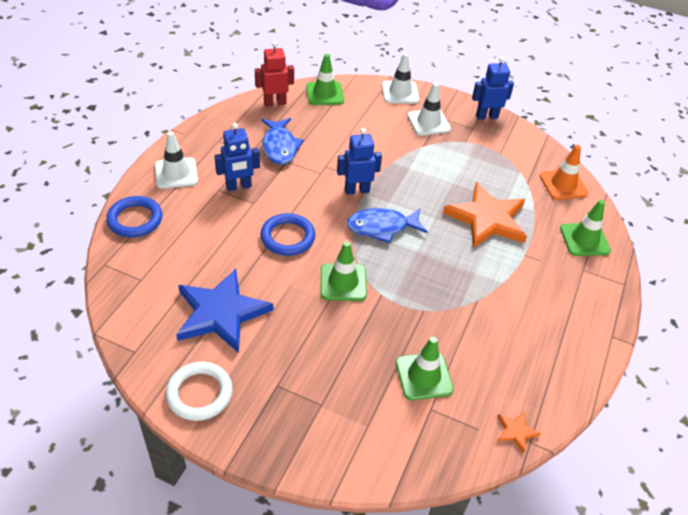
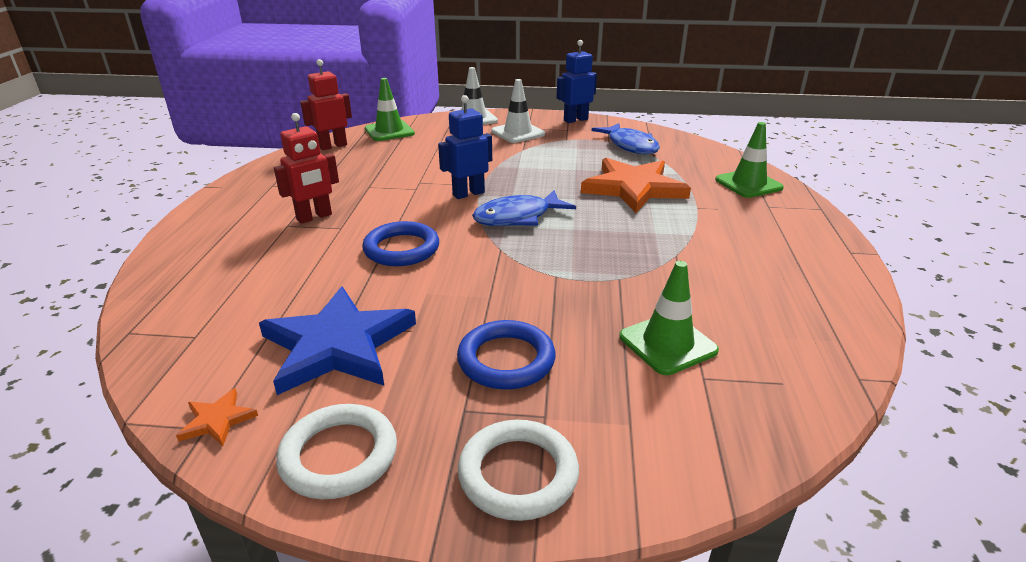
camera: 15 degrees left, 15 degrees down
blue ring [106,196,162,237] -> blue ring moved to [457,320,556,390]
white traffic cone [155,132,198,189] -> none
blue robot [214,123,260,191] -> red robot [274,113,339,224]
blue fish [261,118,304,165] -> blue fish moved to [591,123,660,154]
green traffic cone [321,241,367,301] -> none
orange star [497,411,541,453] -> orange star moved to [176,388,258,446]
orange traffic cone [540,145,588,200] -> none
none -> white ring [458,420,579,521]

